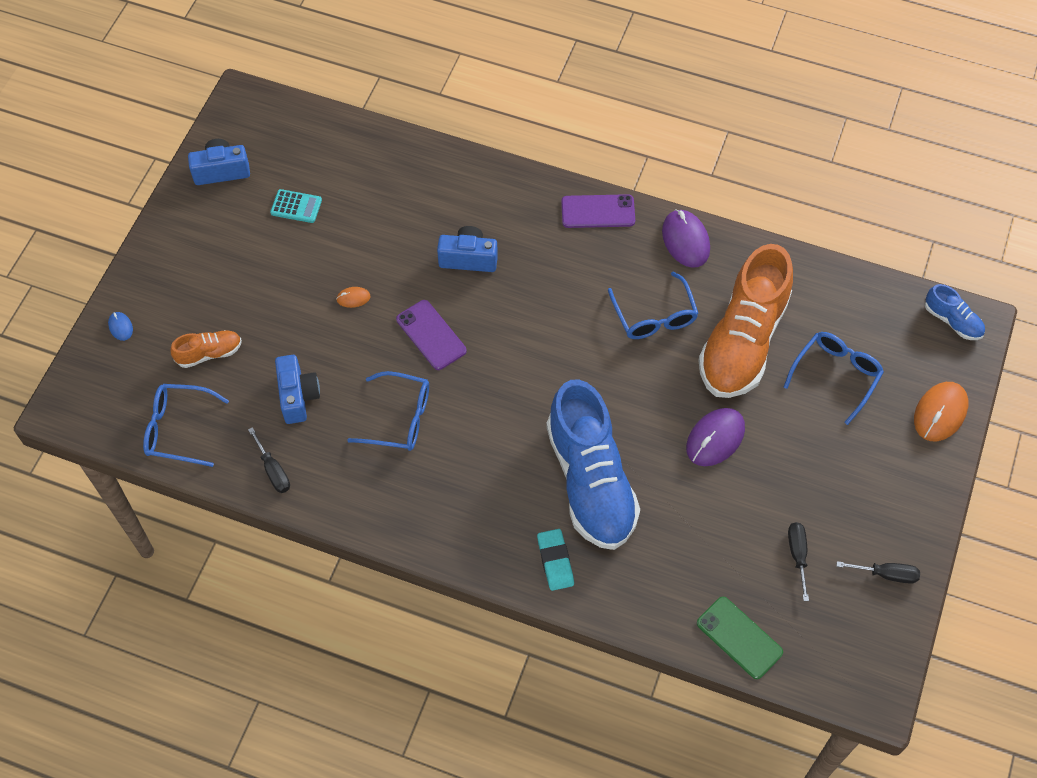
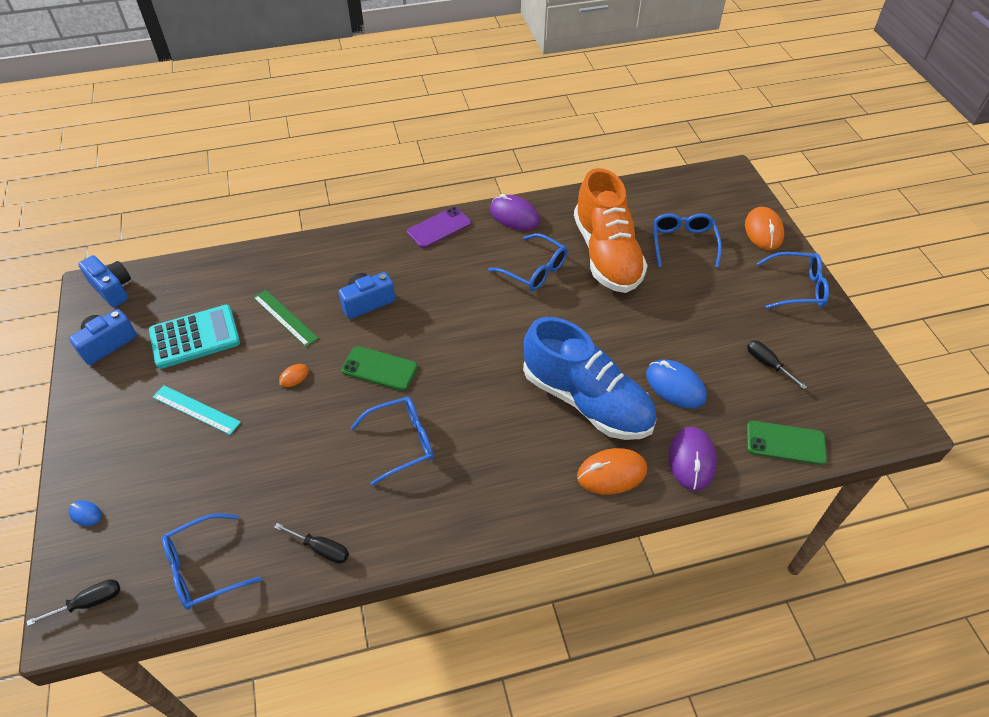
camera: 35 degrees left, 10 degrees down
orange shoe [171,330,242,368] -> none
turquoise calculator [270,189,322,223] -> turquoise calculator [149,305,240,369], size x1.87
blue camera [275,355,320,424] -> blue camera moved to [78,255,131,308]
purple phone [396,300,467,370] -> green phone [341,346,418,391]
turquoise eraser [537,529,574,591] -> orange mouse [577,448,647,494]
purple mouse [686,408,745,466] -> purple mouse moved to [669,427,717,491]
black screwdriver [836,561,920,584] -> black screwdriver moved to [27,579,120,626]
blue shoe [925,284,985,340] -> none
none -> turquoise ruler [153,385,241,435]
none -> green ruler [253,290,318,347]
none -> blue mouse [646,360,707,408]
none -> blue glasses [757,252,829,309]

